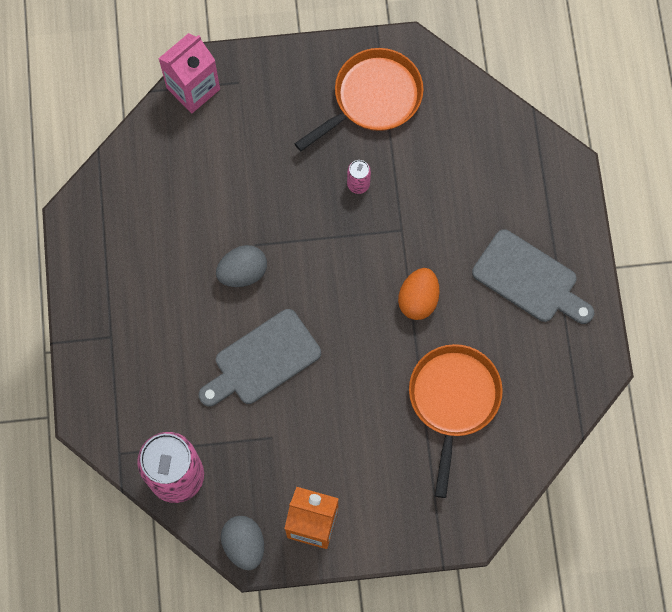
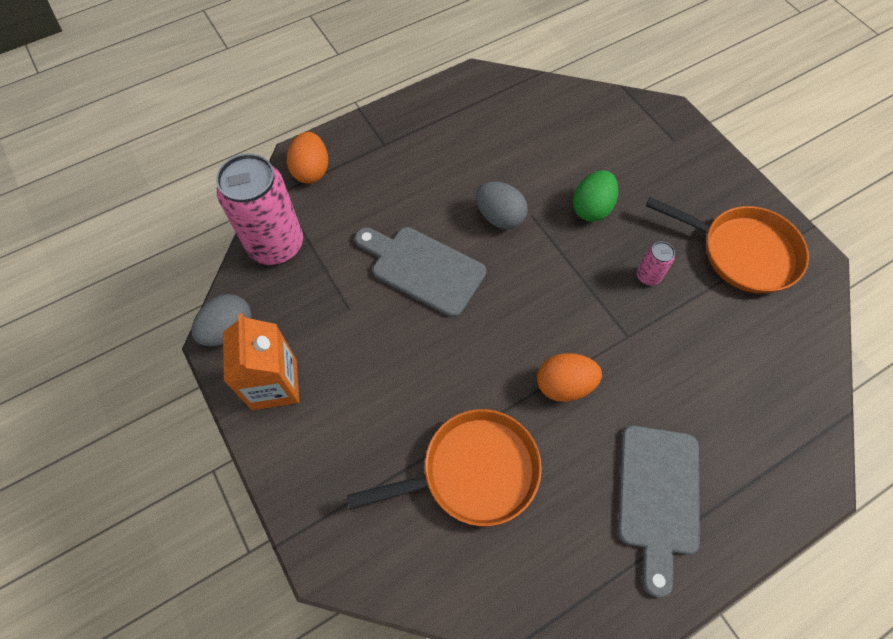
camera: 65 degrees right, 10 degrees down
pink carton [158,33,220,113] -> none
none -> orange egg [287,132,328,184]
none -> green egg [573,170,618,222]

